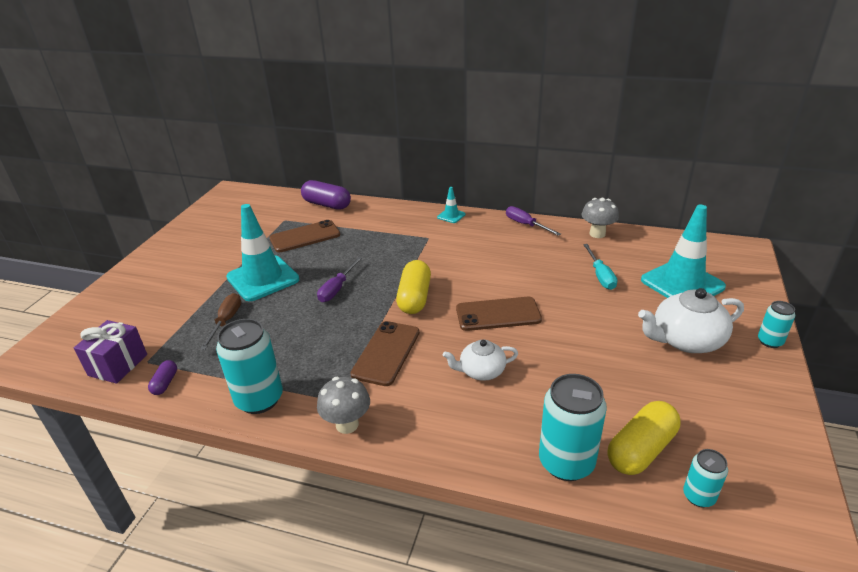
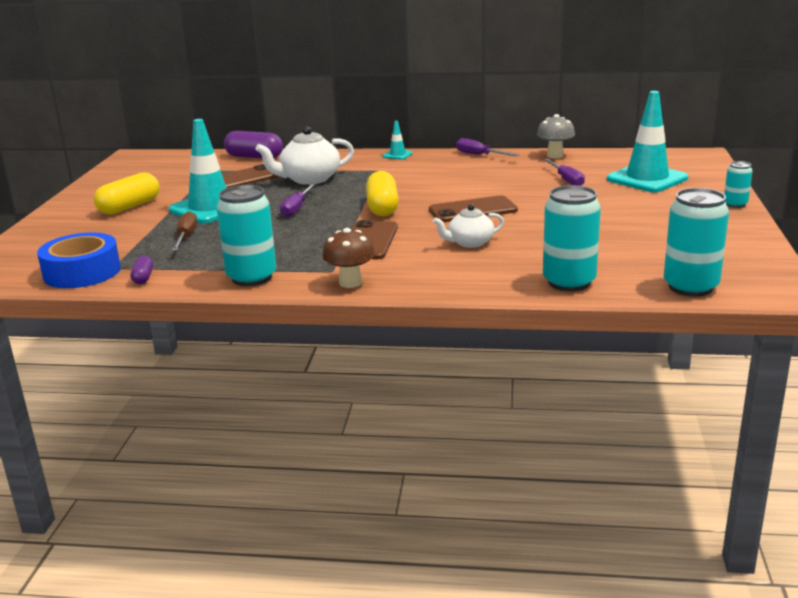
camera: 10 degrees left, 10 degrees down
purple gift [74,320,147,384] -> blue tape [37,232,121,288]
grey mushroom [317,377,370,434] -> brown mushroom [322,228,375,288]
turquoise screwdriver [583,244,617,290] -> purple screwdriver [544,159,585,186]
yellow capsule [608,401,681,475] -> yellow capsule moved to [94,173,159,215]
white teapot [638,288,744,353] -> white teapot moved to [255,126,354,185]
turquoise can [683,449,728,508] -> turquoise can [664,188,729,297], size x1.88

